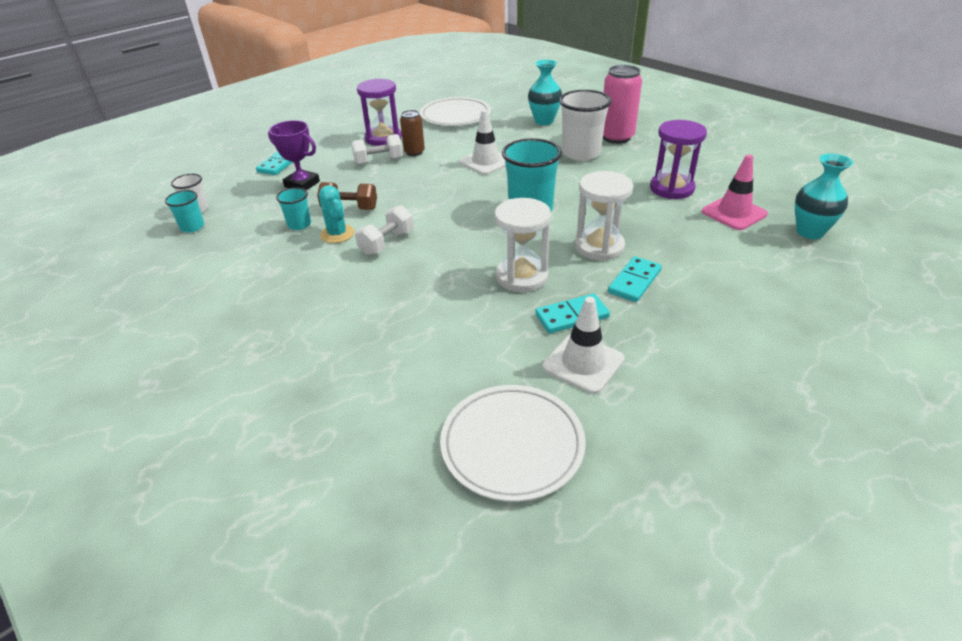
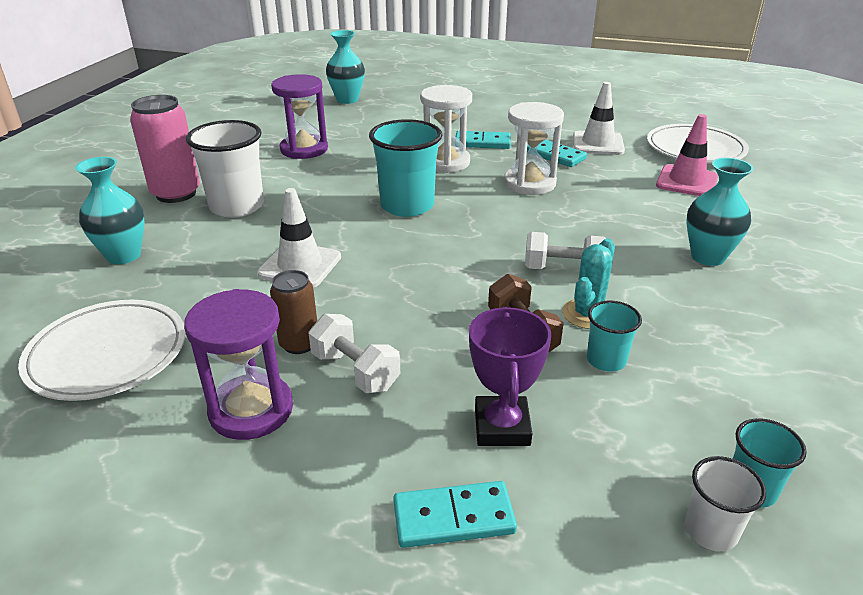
camera: 120 degrees left, 5 degrees down
pink traffic cone [702,155,768,230] -> pink traffic cone moved to [656,114,718,196]
none -> turquoise vase [686,158,754,266]

